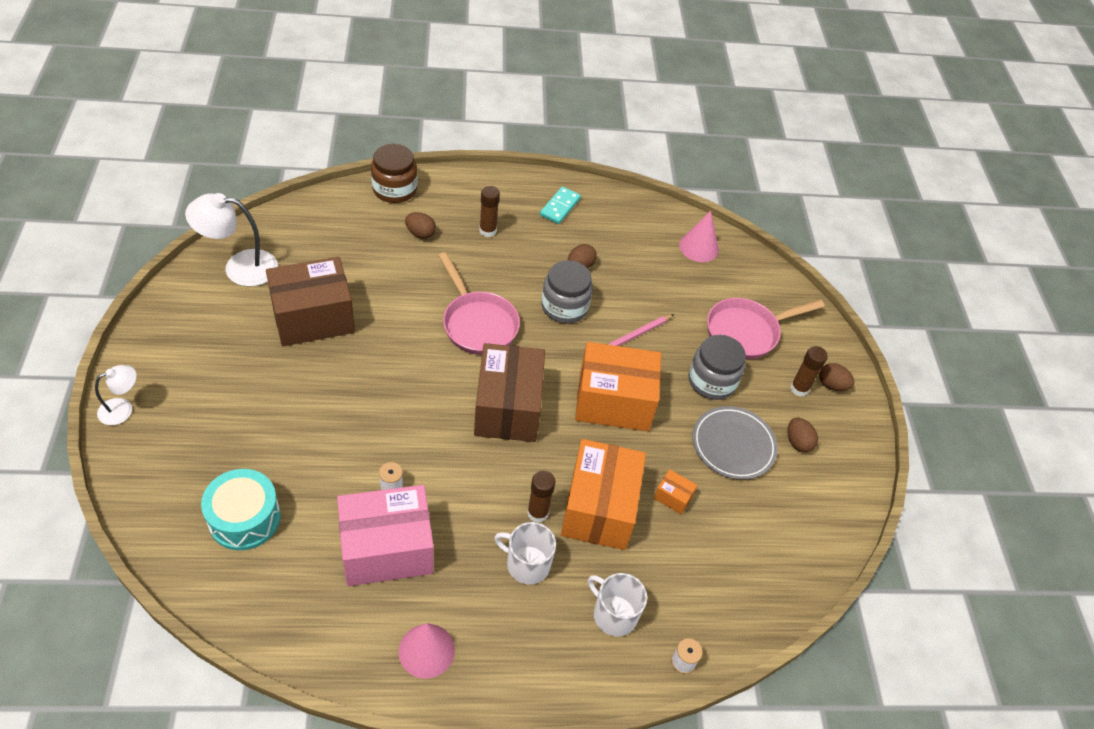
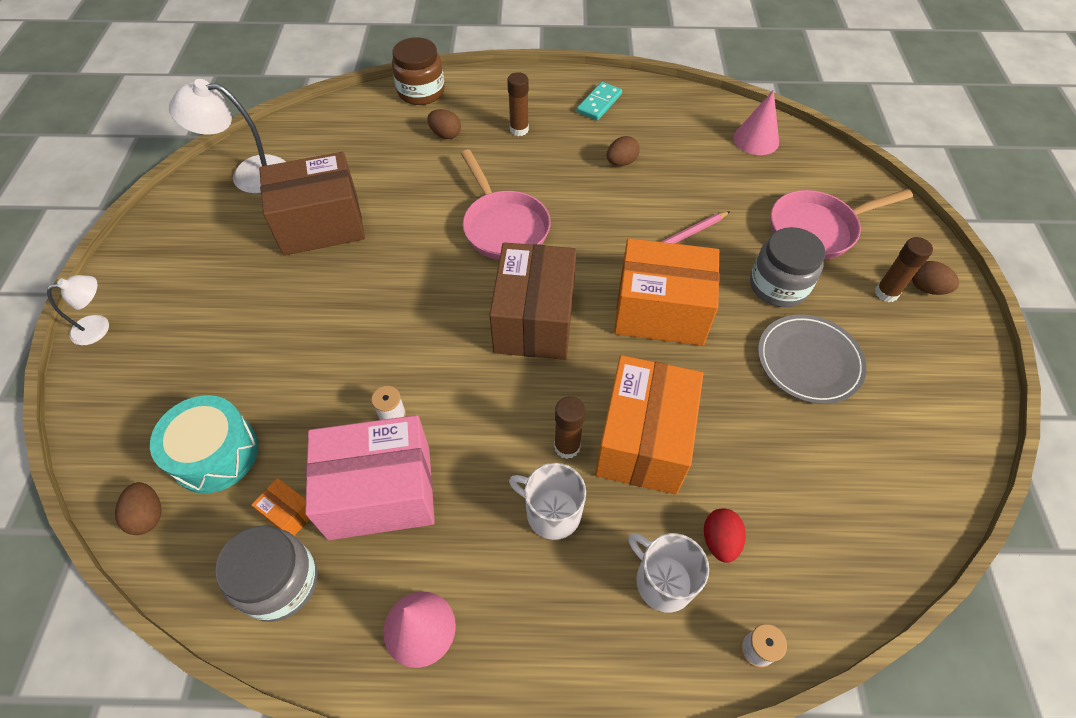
camera: 10 degrees right, 5 degrees up
grey jar [541,260,593,323] -> grey jar moved to [215,525,318,622]
orange box [654,469,697,514] -> orange box moved to [252,478,309,536]
brown egg [787,418,818,452] -> brown egg moved to [115,482,162,535]
none -> red egg [704,508,746,563]

